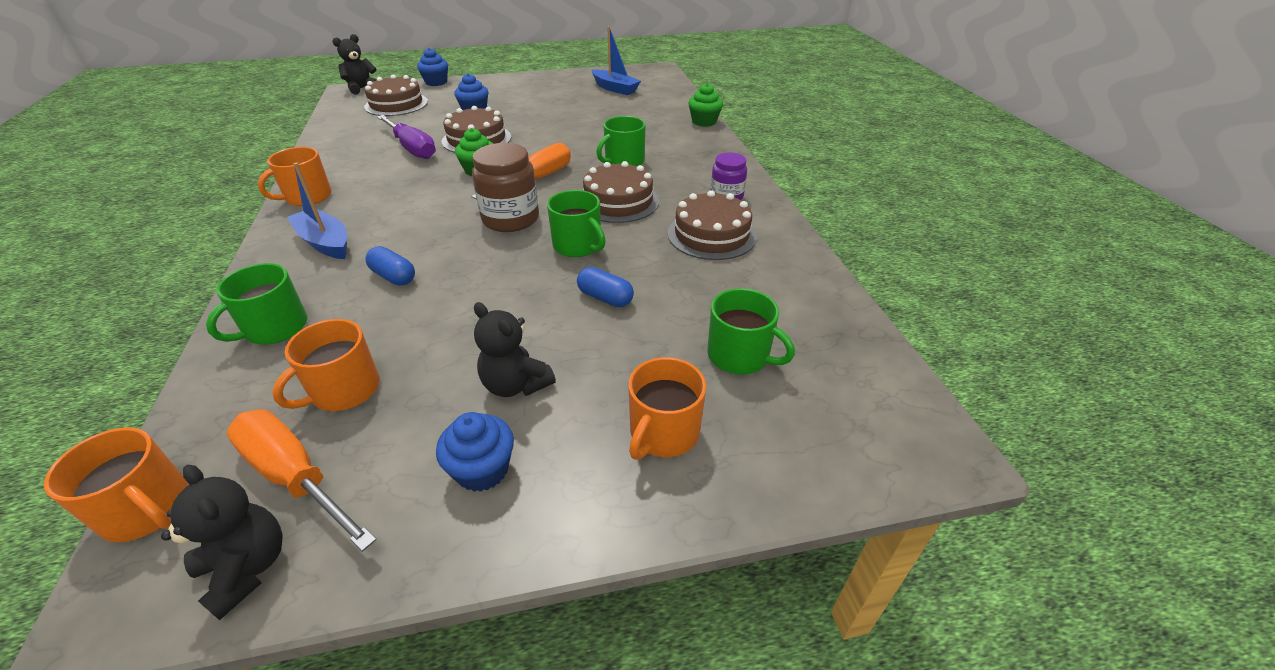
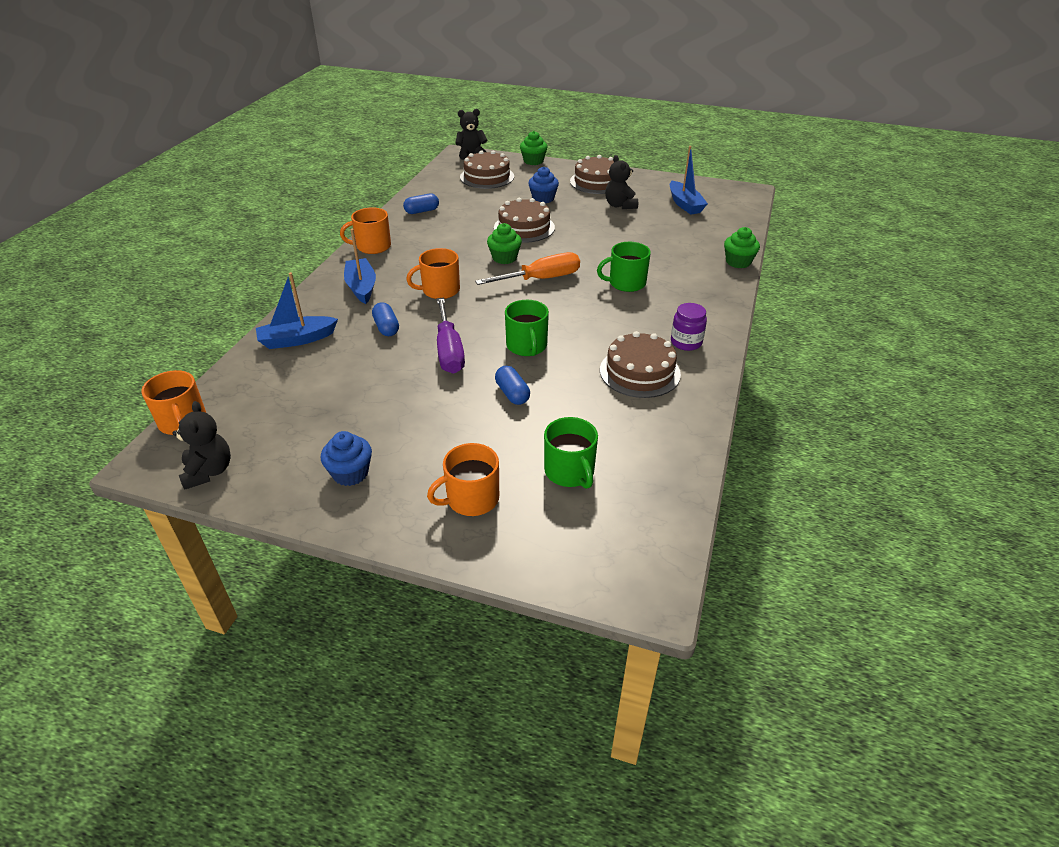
camera: 30 degrees right, 0 degrees up
green mug [206,263,307,345] -> blue boat [256,272,338,349]
orange screwdriver [226,409,377,552] -> none
orange mug [272,319,380,411] -> orange mug moved to [406,248,460,299]
purple screwdriver [377,115,436,159] -> purple screwdriver moved to [437,298,465,374]
blue cupcake [417,48,448,86] -> green cupcake [520,131,548,165]
brown jar [472,143,539,232] -> none
black teddy bear [474,302,556,397] -> black teddy bear moved to [605,155,638,209]
brown cake [583,161,659,223] -> brown cake moved to [570,155,614,194]
none -> blue capsule [403,193,439,214]

